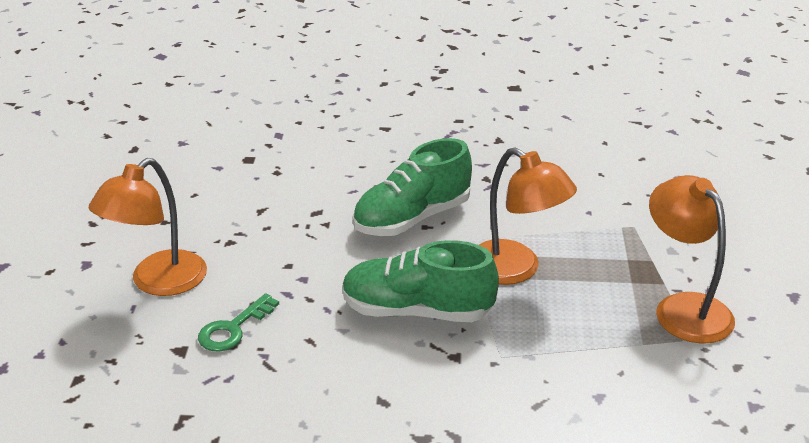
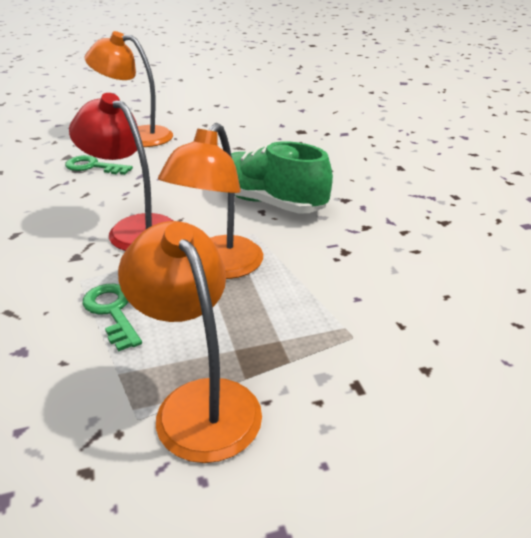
camera: 70 degrees right, 0 degrees up
green shoe [342,240,499,322] -> red lamp [69,93,173,251]
orange lamp [649,175,735,344] -> orange lamp turned 75 degrees counterclockwise [118,221,262,463]
none -> green key [83,284,142,351]

